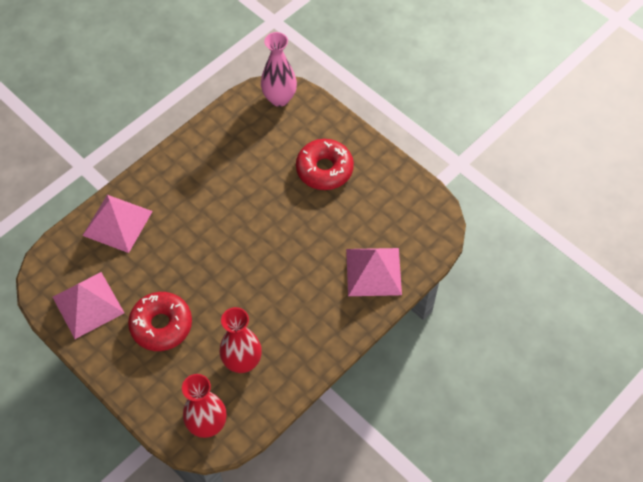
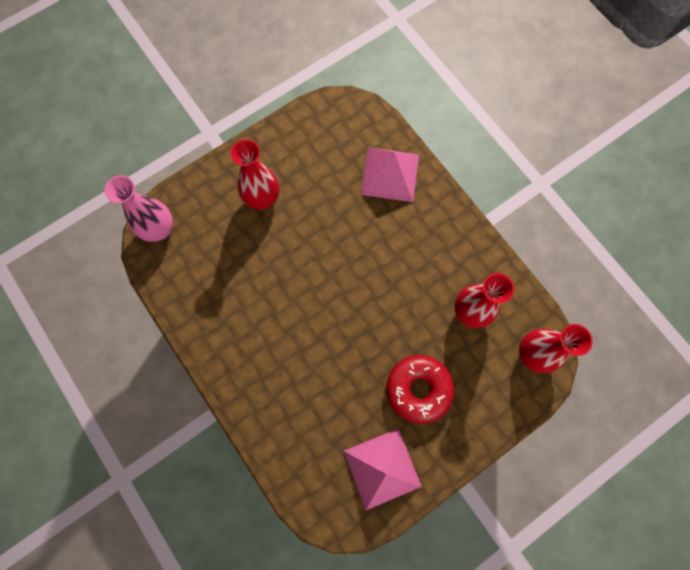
camera: 80 degrees left, 15 degrees up
pink pyramid [83,195,153,253] -> none
red donut [296,139,354,190] -> red vase [231,139,279,210]

